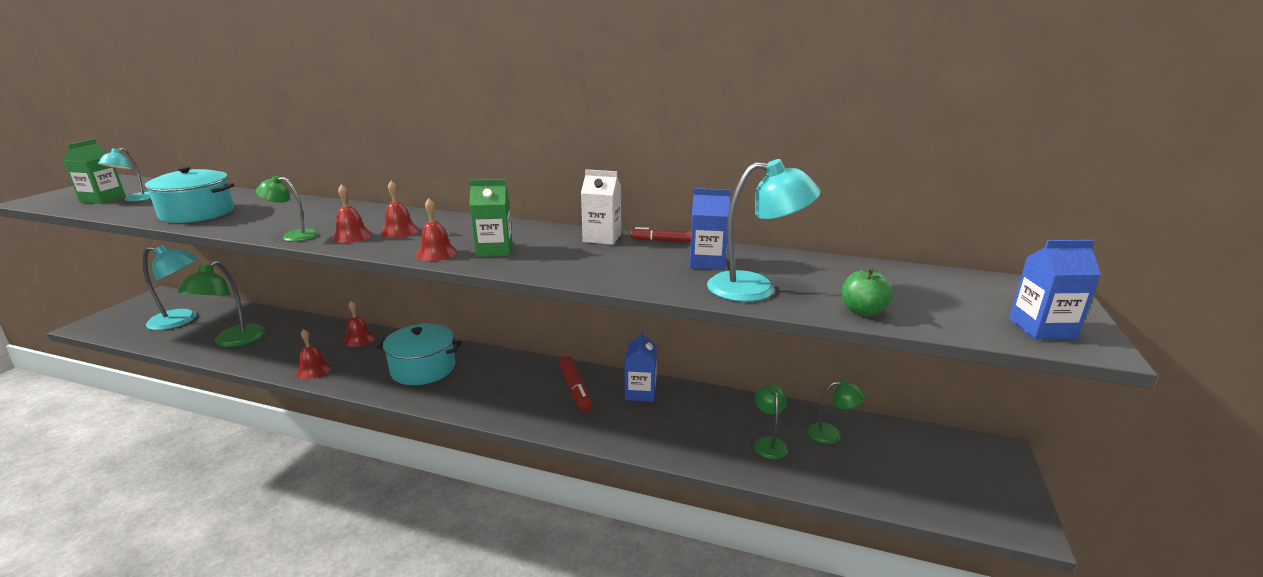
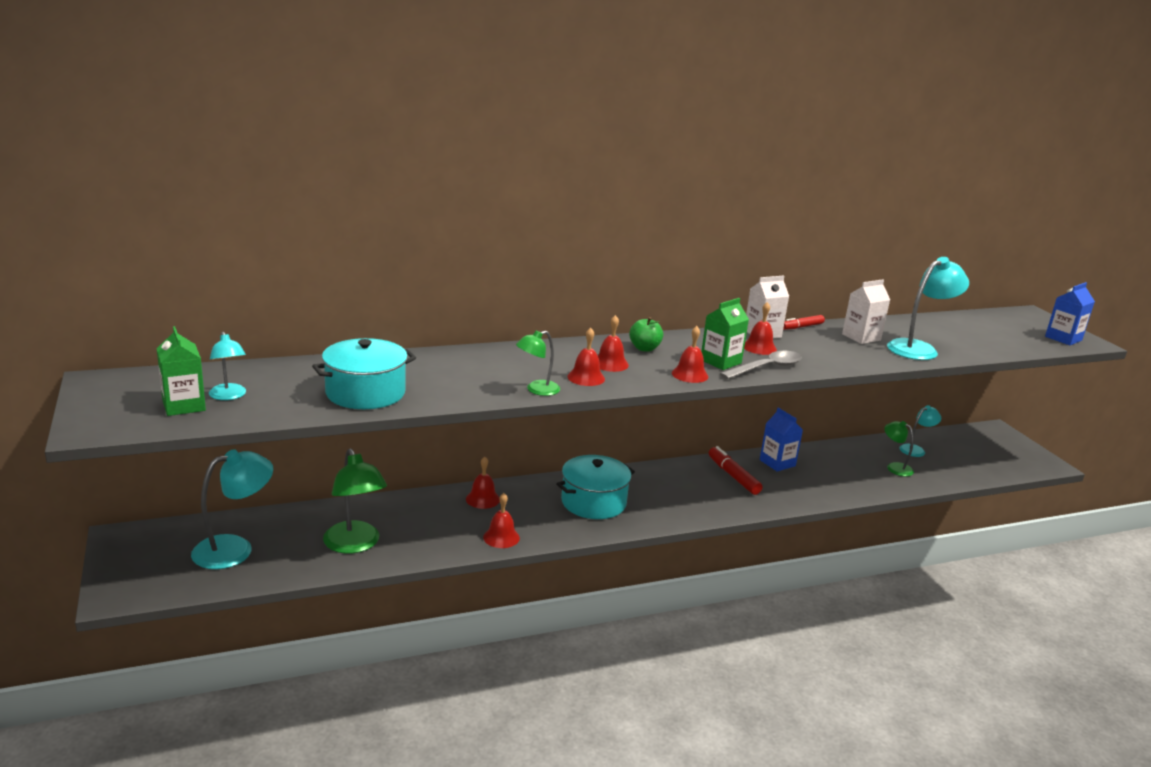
camera: 40 degrees left, 0 degrees up
red marker [559,356,592,412] -> red marker turned 150 degrees counterclockwise [709,446,763,495]
blue carton [690,188,731,270] -> white carton [842,279,890,344]
green lamp [807,380,865,444] -> turquoise lamp [899,405,941,457]
green apple [842,268,893,316] -> green apple moved to [629,317,663,352]
none -> grey spoon [720,351,802,379]
none -> red bell [744,302,777,355]

